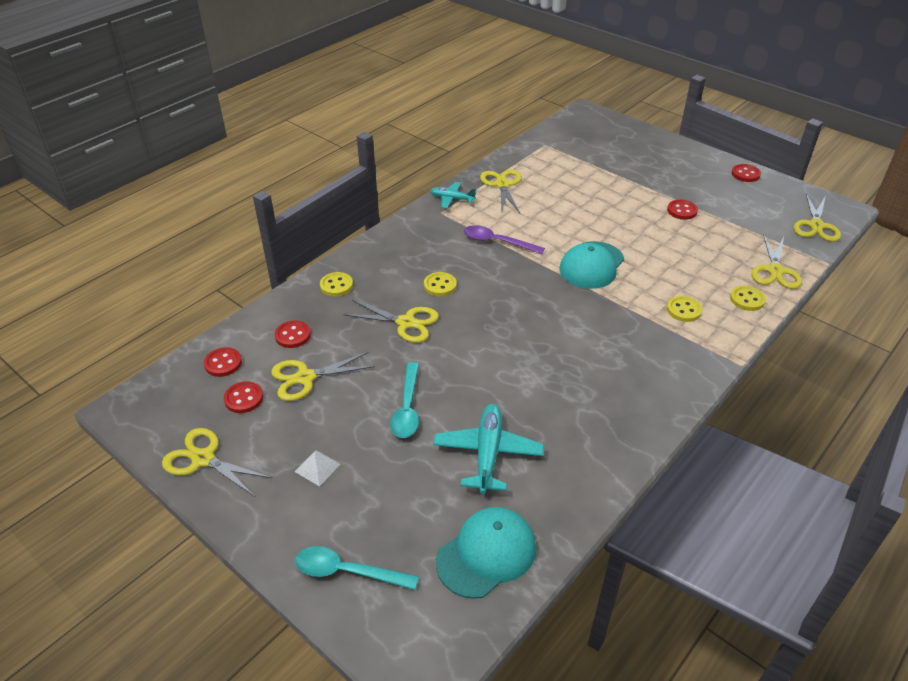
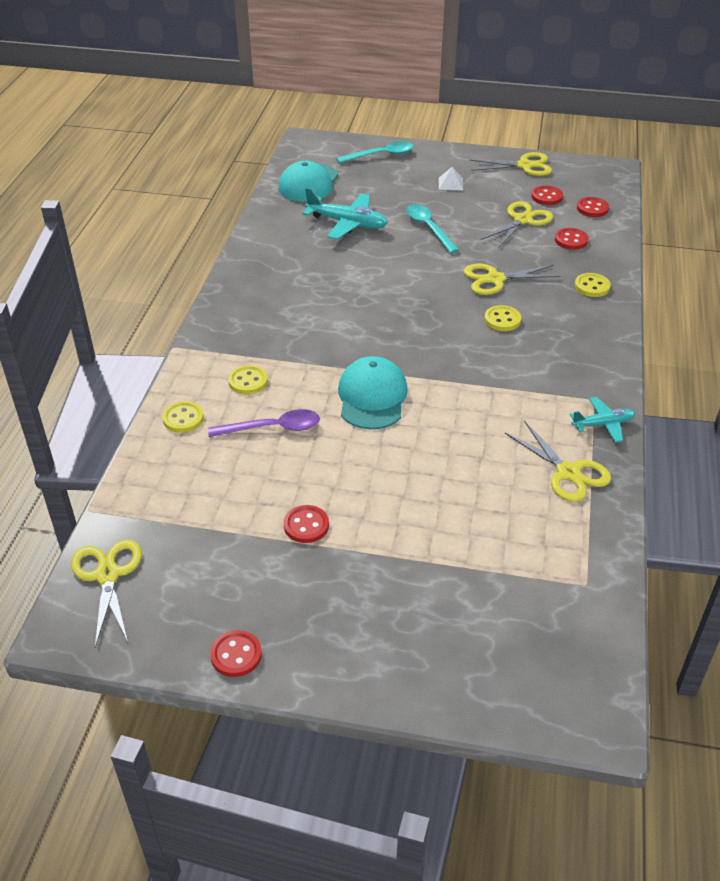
camera: 150 degrees right, 0 degrees up
turquoise plane [433,404,544,494] -> turquoise plane turned 45 degrees counterclockwise [302,188,388,239]
purple spoon [464,225,545,254] -> purple spoon moved to [208,409,320,437]
yellow scissors [751,234,802,289] -> none

